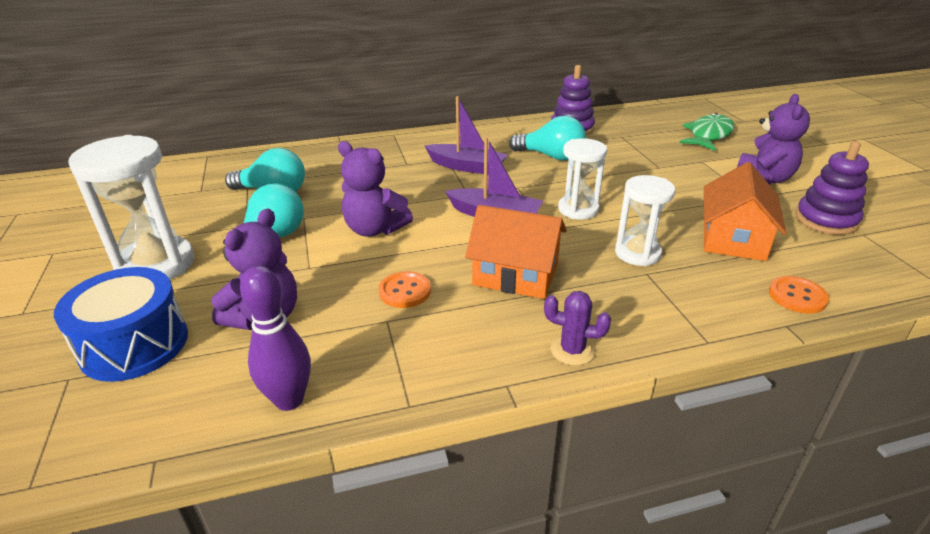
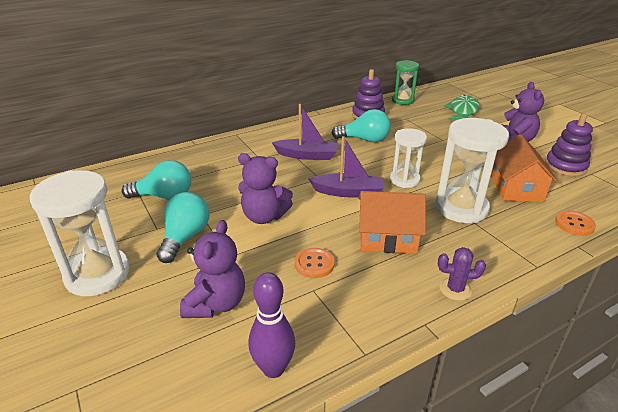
camera: 15 degrees left, 0 degrees up
blue drum [54,267,188,382] -> none
white hourglass [615,175,675,266] -> white hourglass [435,118,509,223], size x1.59
none -> green hourglass [392,60,419,105]

